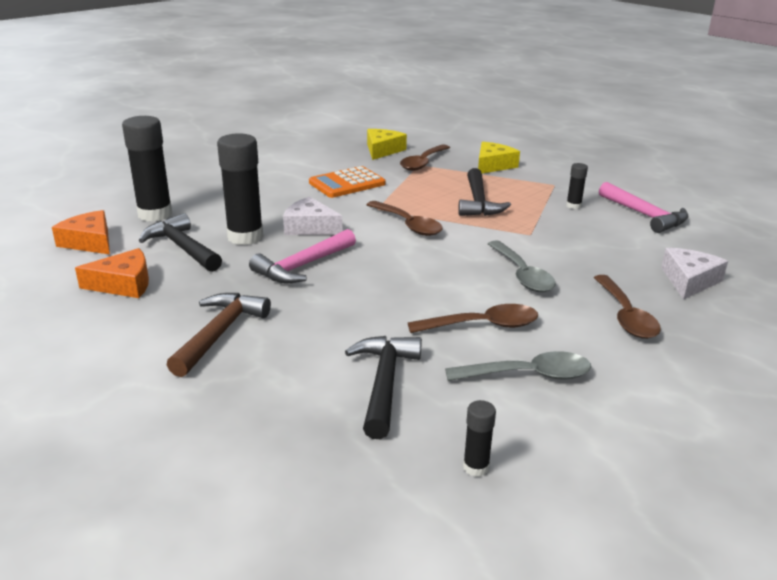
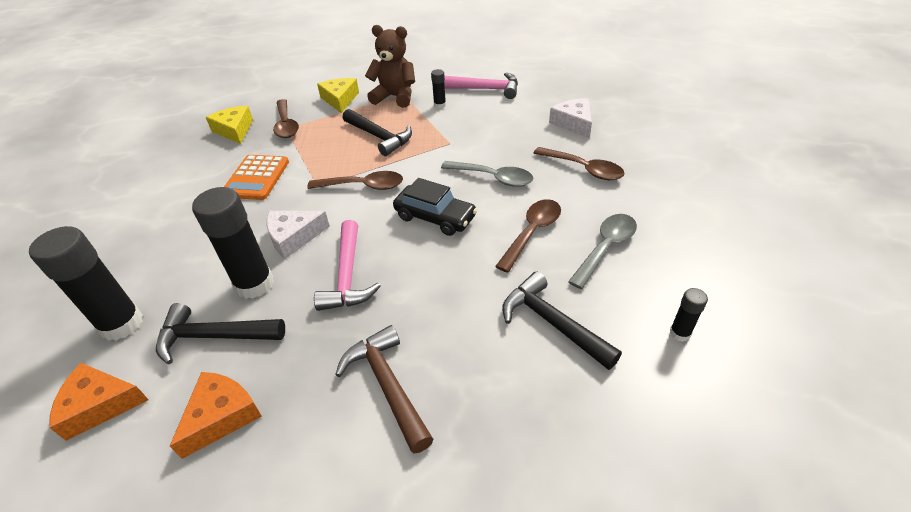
camera: 45 degrees left, 15 degrees up
none -> brown teddy bear [365,25,415,108]
none -> black car [393,178,477,236]

